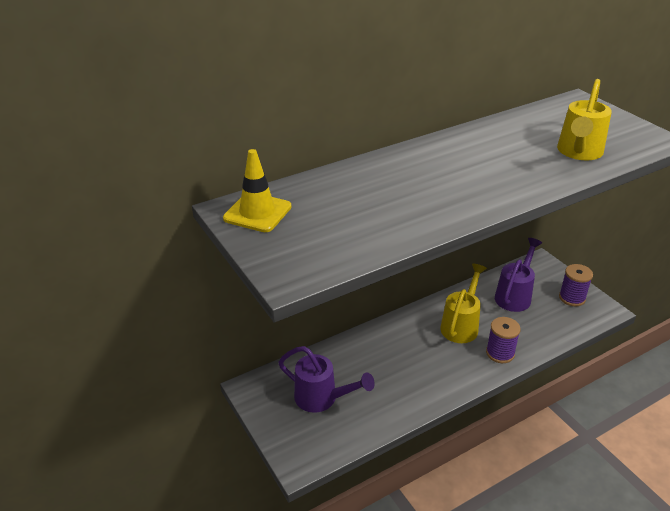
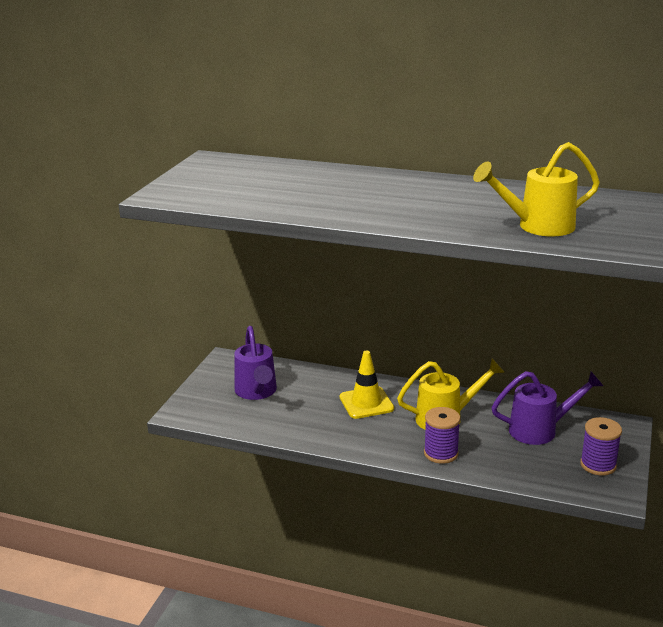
camera: 50 degrees right, 10 degrees down
yellow traffic cone [223,149,291,232] -> yellow traffic cone moved to [340,350,394,419]

